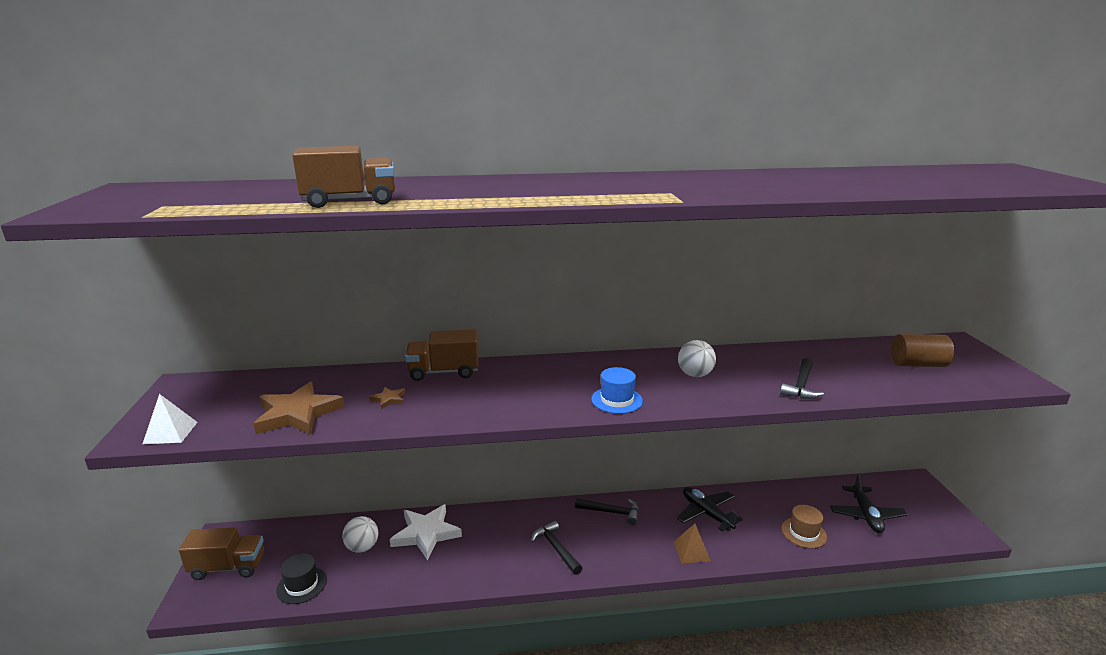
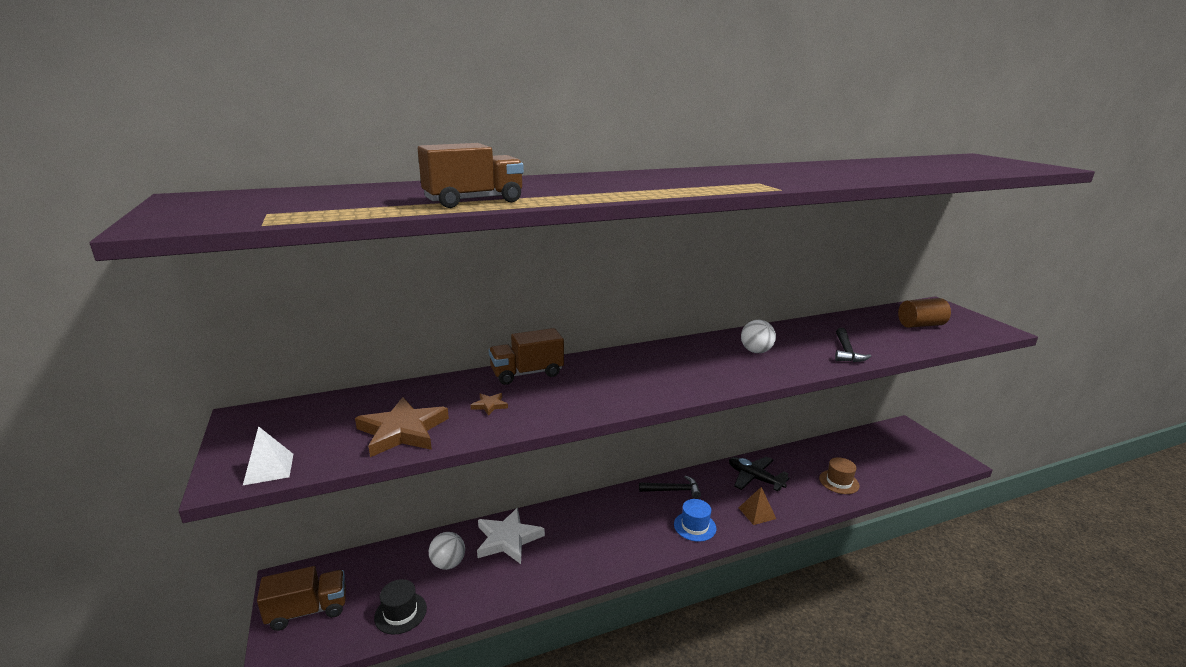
camera: 15 degrees left, 0 degrees up
black hammer [531,521,582,575] -> none
blue hat [591,367,643,414] -> blue hat moved to [674,499,716,542]
black plane [830,473,907,533] -> none

